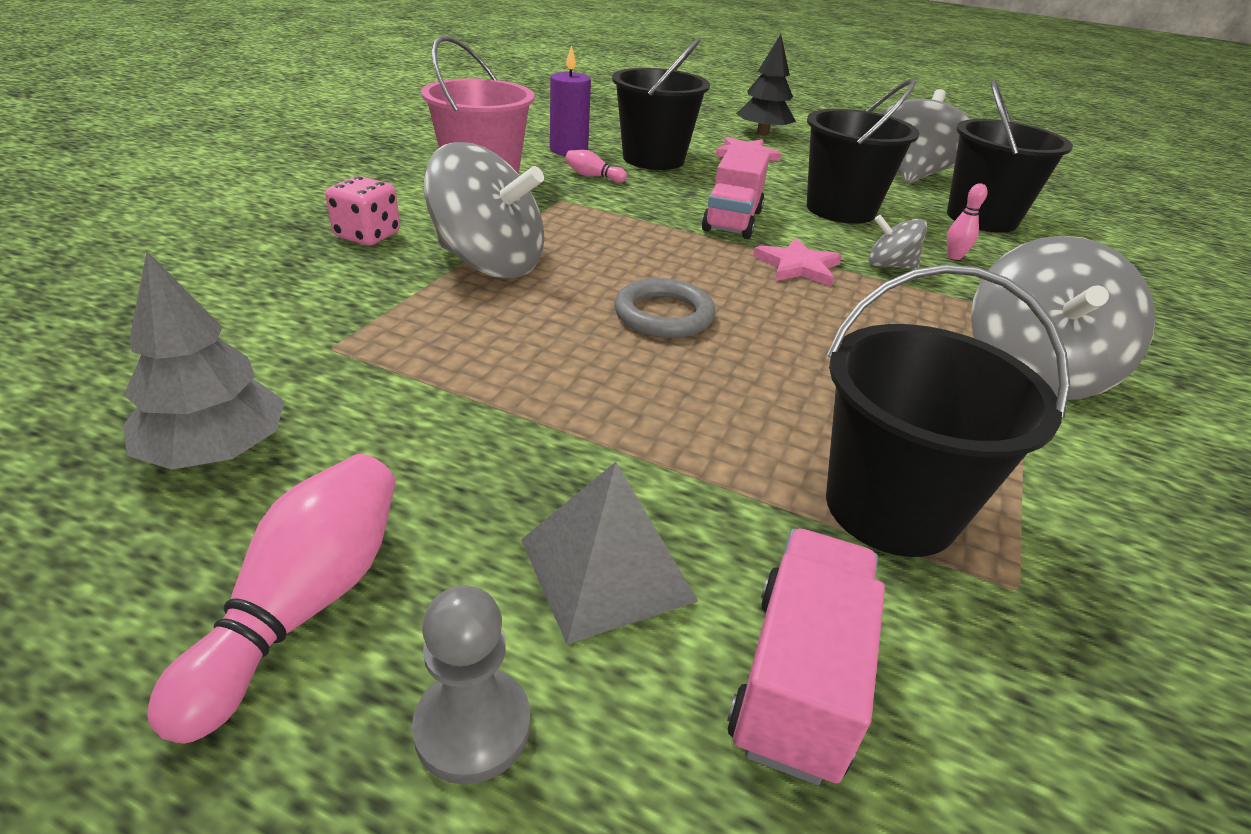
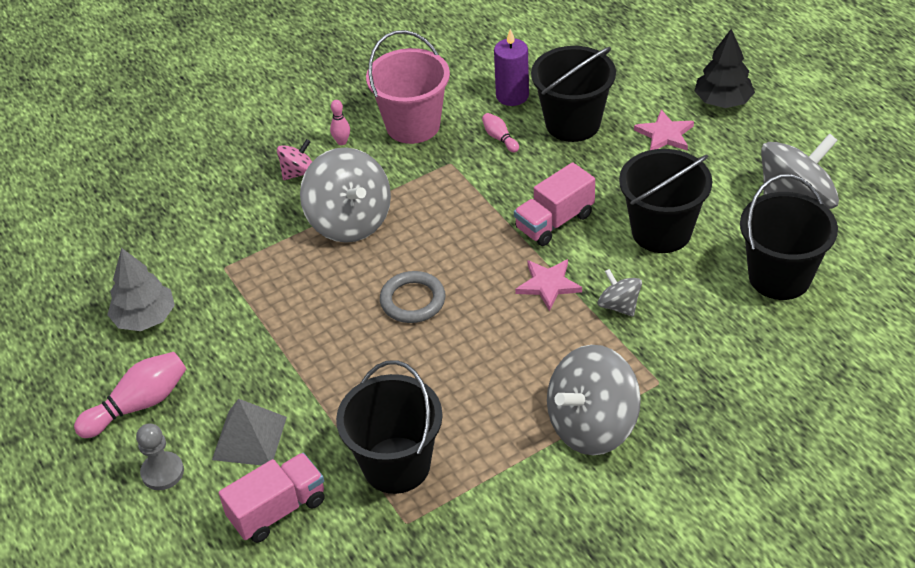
camera: 40 degrees right, 10 degrees up
pink dice [326,176,400,245] -> pink spinning top [277,139,312,180]
pink bowling pin [947,183,988,260] -> pink bowling pin moved to [330,100,350,145]

